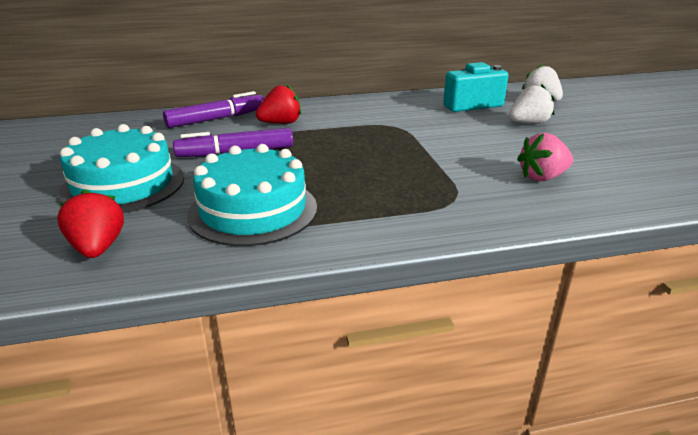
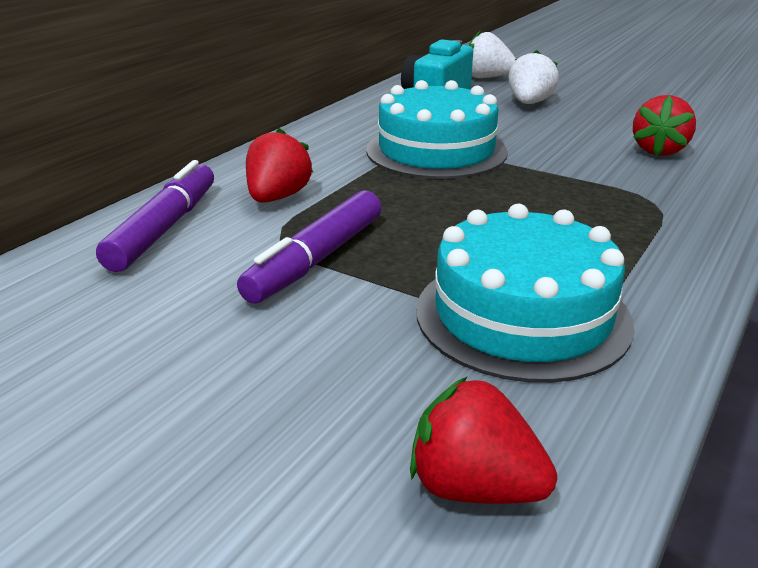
camera: 45 degrees left, 0 degrees up
turquoise cake [58,124,184,213] -> turquoise cake moved to [366,80,508,179]
pink strawberry [517,133,573,181] -> red strawberry [633,95,696,156]

